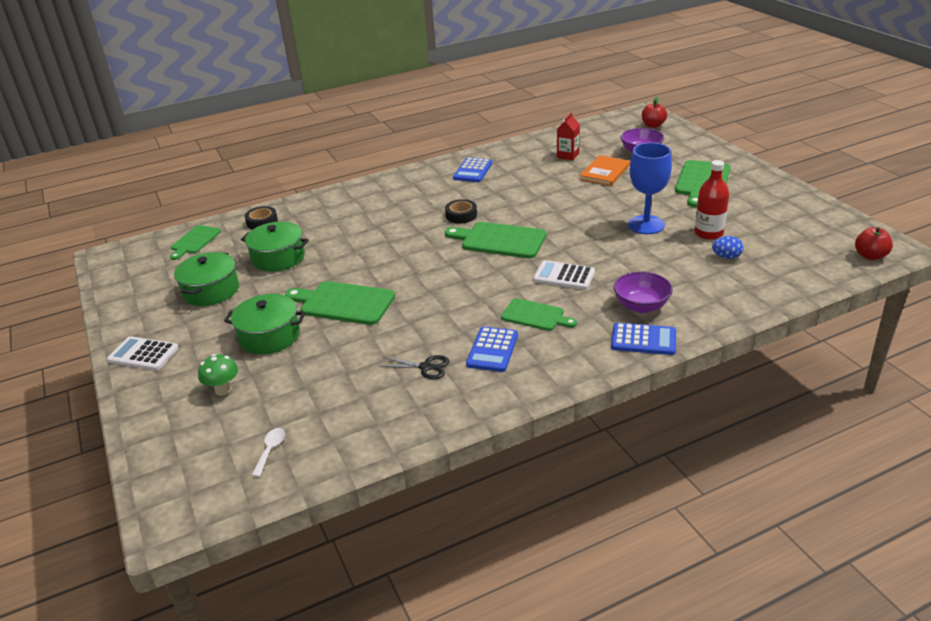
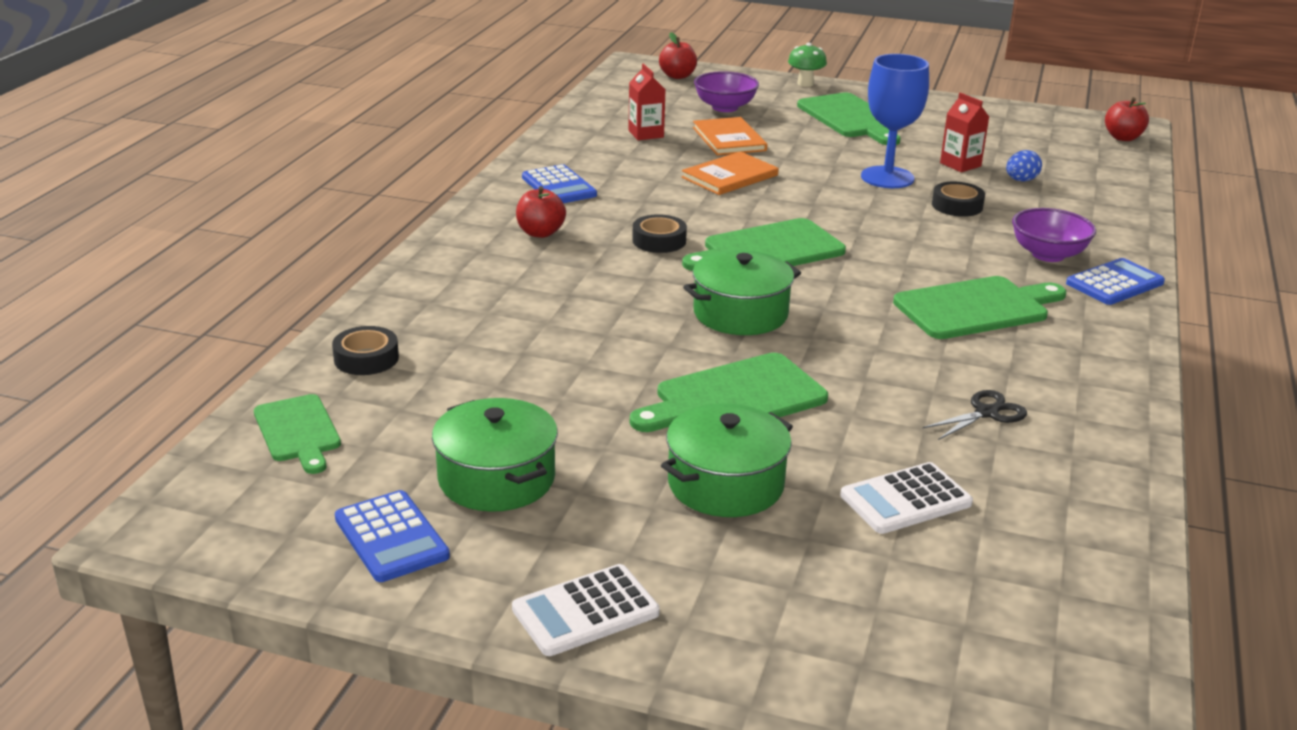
camera: 50 degrees left, 5 degrees down
green mushroom [198,354,238,396] -> green mushroom moved to [788,43,827,87]
green pot [241,222,308,272] -> green pot moved to [683,250,801,335]
white spoon [251,428,285,477] -> none
blue calculator [466,327,518,372] -> blue calculator moved to [335,490,450,582]
green cutting board [501,298,577,331] -> green cutting board [893,276,1066,339], size x1.57
white calculator [533,260,595,290] -> white calculator moved to [840,462,973,534]
red bottle [694,160,729,240] -> red carton [940,93,989,172]
none -> red apple [516,186,566,238]
none -> orange book [682,151,779,195]
none -> black tape [932,181,985,217]

